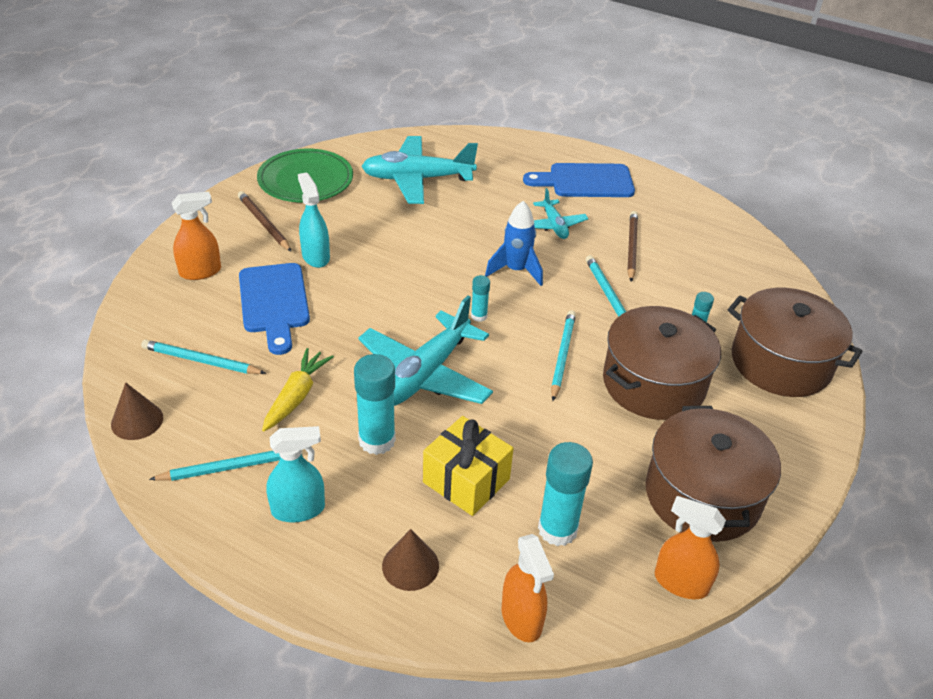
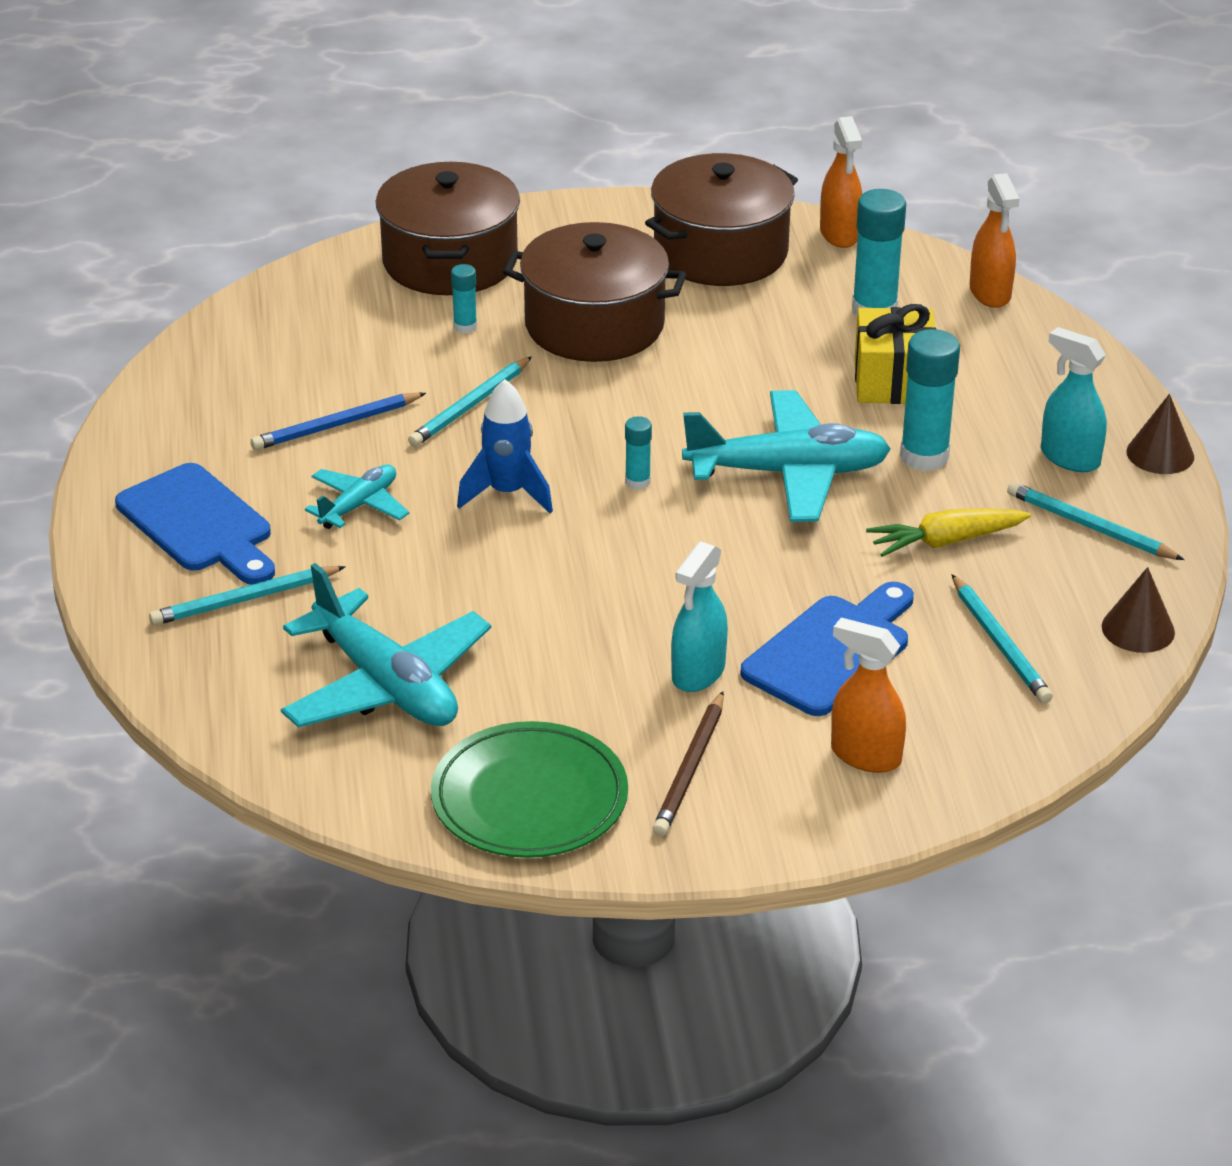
camera: 125 degrees left, 5 degrees down
brown cone [382,529,439,591] -> brown cone moved to [1127,394,1194,474]
orange spray bottle [502,534,554,642] -> orange spray bottle turned 135 degrees clockwise [970,173,1019,308]
turquoise pencil [551,310,576,401] -> turquoise pencil moved to [149,566,346,626]
brown pencil [627,211,638,282] -> blue pencil [251,392,426,450]

